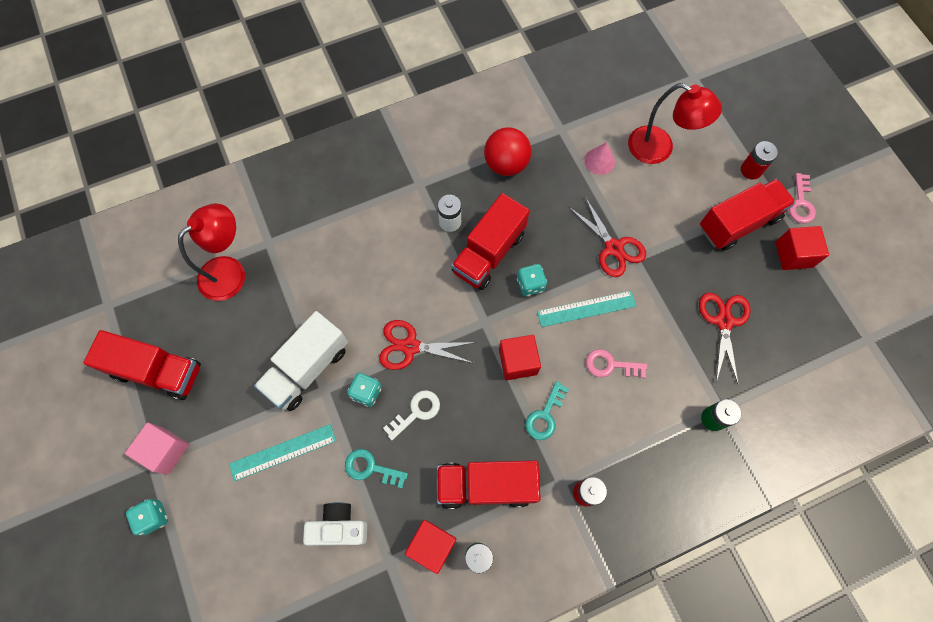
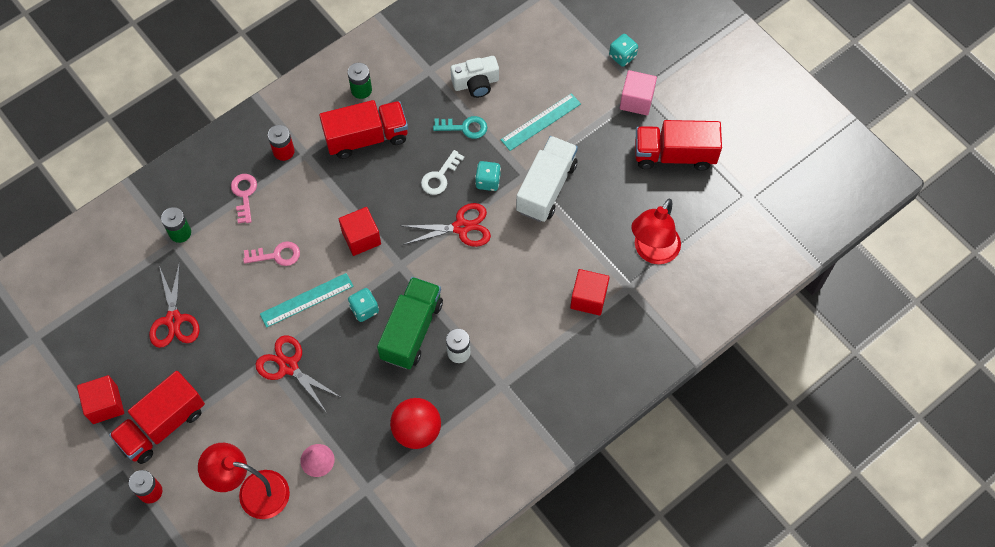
camera: 165 degrees right, 5 degrees down
red cube [405,520,456,574] -> red cube moved to [570,269,610,316]
red truck [451,193,530,290] -> green truck [377,277,443,369]
turquoise key [525,381,569,440] -> none
pink key [789,173,816,223] -> pink key moved to [231,174,257,223]

